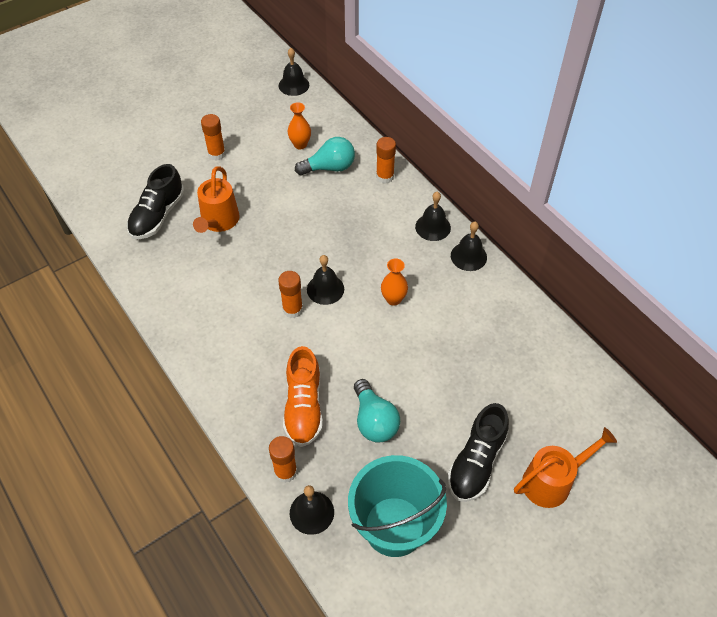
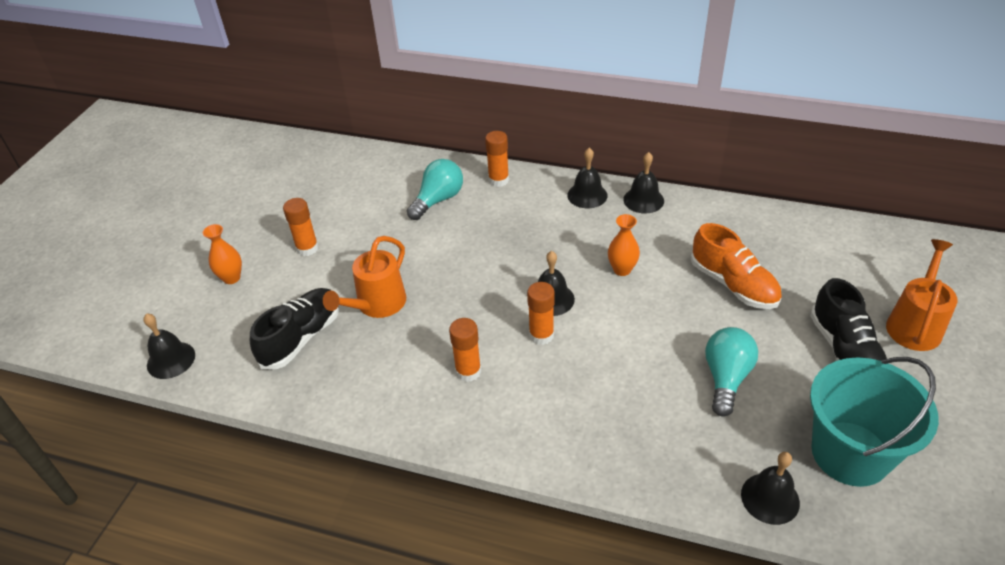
camera: 35 degrees left, 10 degrees down
black shoe [127,164,185,239] -> black shoe turned 135 degrees counterclockwise [250,288,339,369]
orange watering can [193,166,240,233] -> orange watering can turned 60 degrees clockwise [323,236,406,318]
orange glue stick [269,436,297,483] -> orange glue stick moved to [449,318,481,382]
black bell [279,48,309,96] -> black bell moved to [143,313,195,379]
orange shoe [283,346,323,447] -> orange shoe moved to [691,223,782,309]
orange vase [288,102,311,149] -> orange vase moved to [203,224,242,284]
turquoise light bulb [354,379,400,443] -> turquoise light bulb turned 105 degrees counterclockwise [705,327,758,417]

